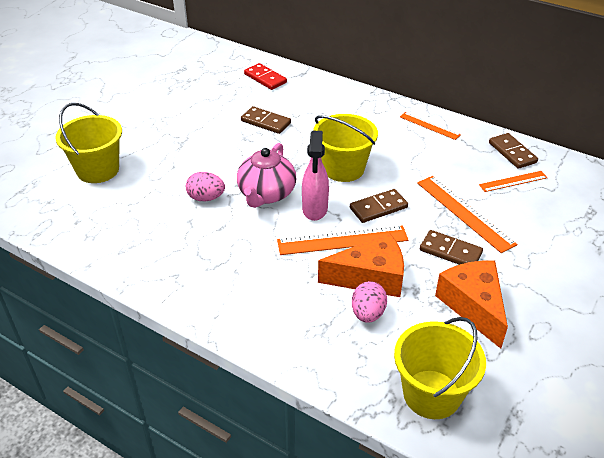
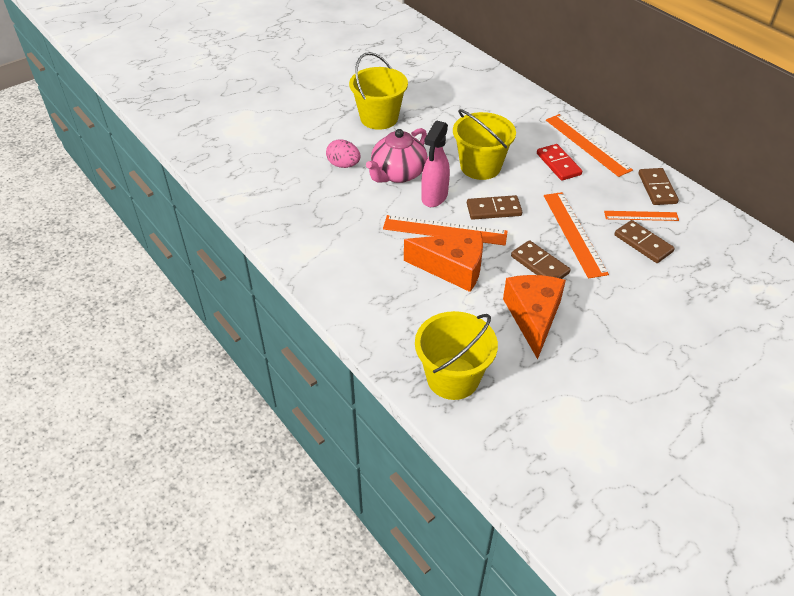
camera: 20 degrees right, 5 degrees up
yellow bucket [55,103,122,183] -> yellow bucket moved to [349,52,408,130]
brown domino [241,106,291,134] -> brown domino moved to [614,220,675,263]
red domino [244,63,287,90] -> red domino moved to [537,144,582,181]
pink egg [352,281,387,323] -> none
orange ruler [400,112,461,140] -> orange ruler [546,114,633,177], size x1.67

